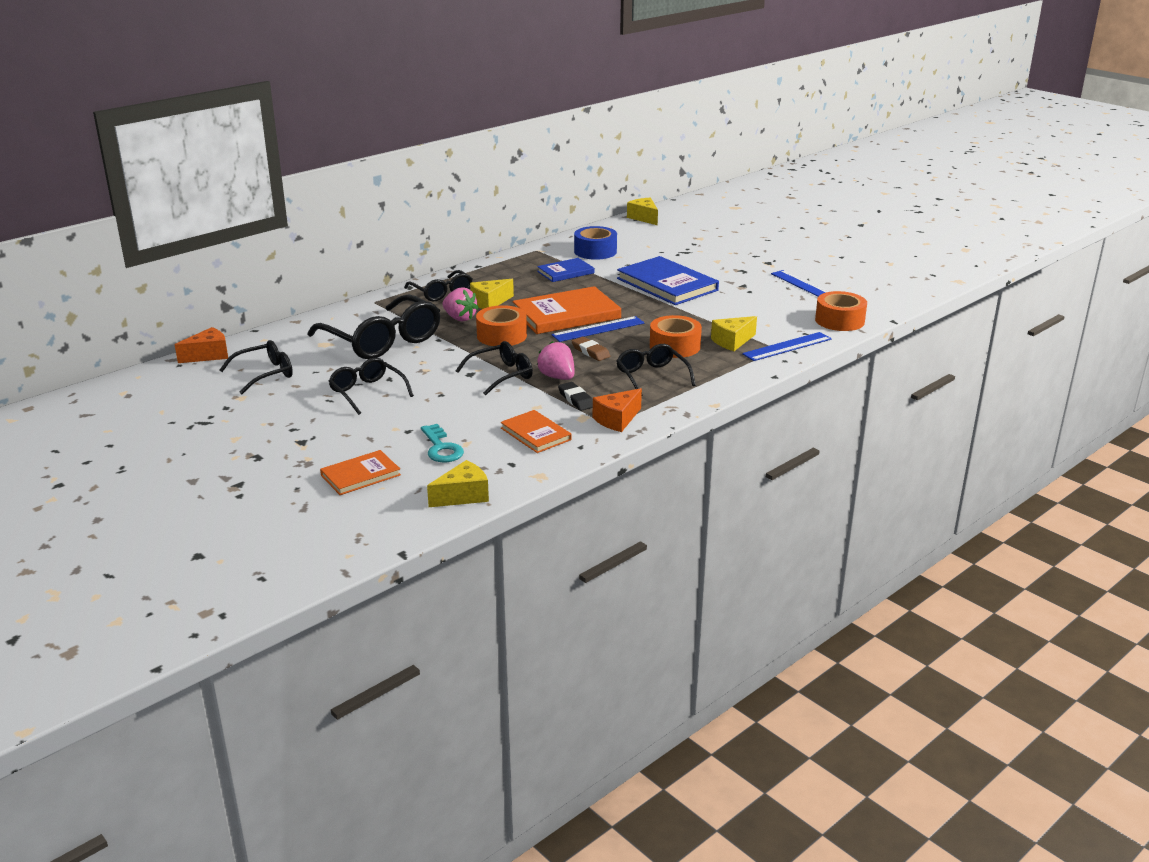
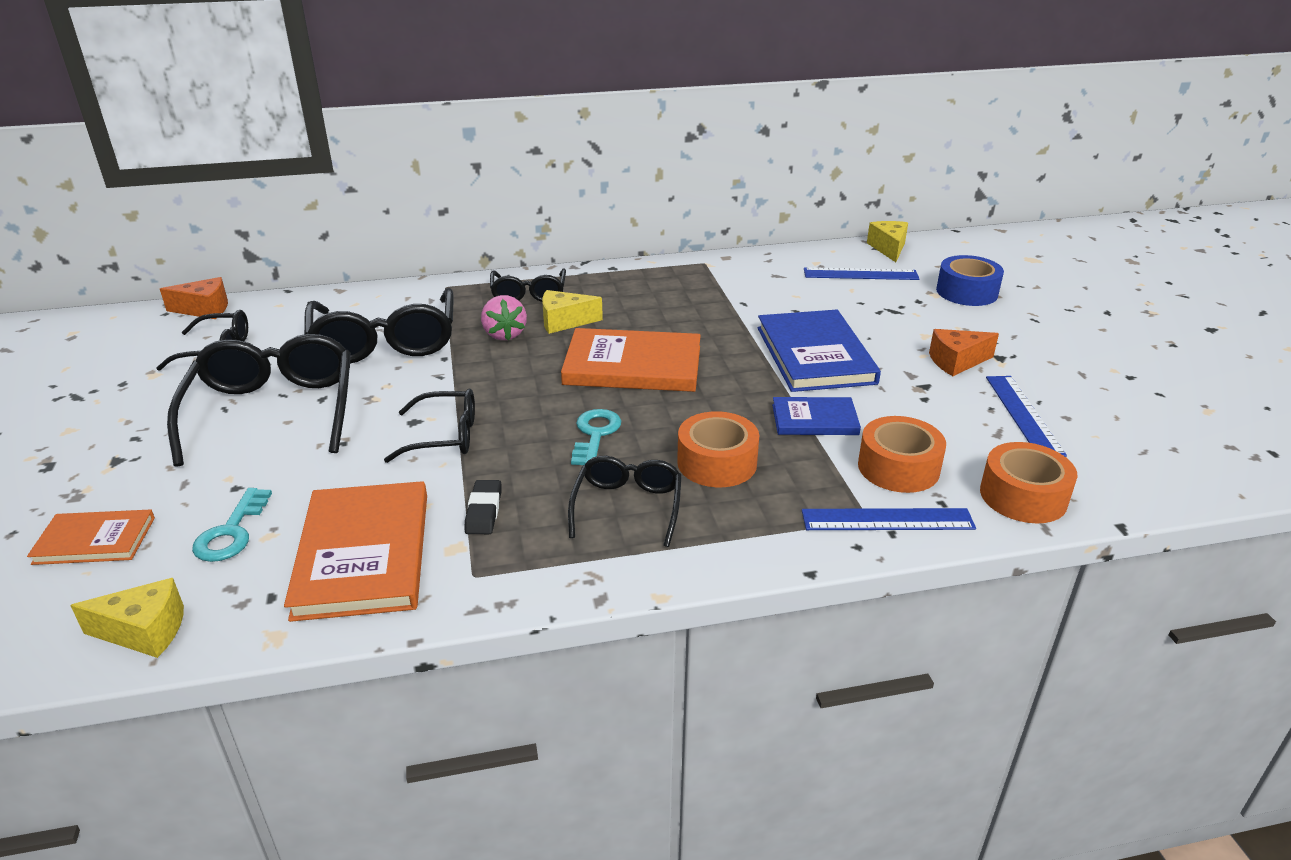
camera: 30 degrees right, 5 degrees up
black glasses [328,358,414,415] -> black glasses [167,334,351,467], size x1.75
orange tape [476,305,527,346] -> orange tape moved to [858,416,946,493]
orange book [500,410,572,453] -> orange book [284,481,427,622], size x1.77
blue book [537,258,594,282] -> blue book moved to [772,397,861,435]
pink strawberry [537,341,574,380] -> none
blue ruler [551,316,644,342] -> blue ruler moved to [804,267,919,280]
brown eraser [572,337,610,361] -> turquoise key [571,409,621,465]
blue tape [574,226,617,260] -> blue tape moved to [936,255,1004,306]
orange cheese [593,388,642,432] -> orange cheese moved to [929,329,999,376]
yellow cheese [711,316,757,351] -> none

